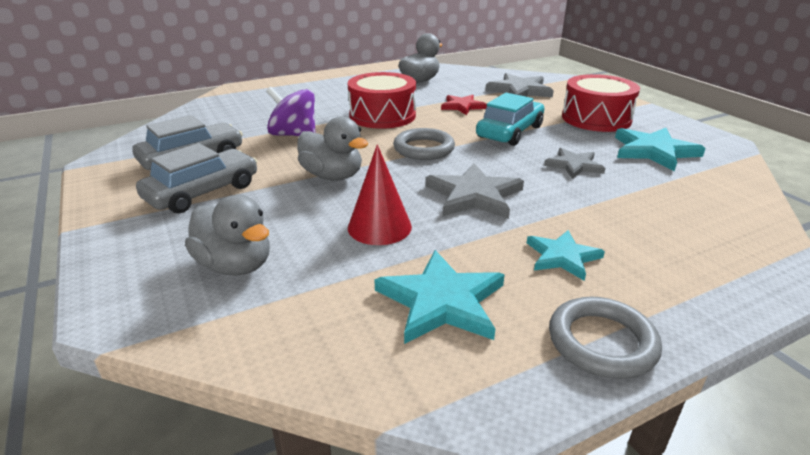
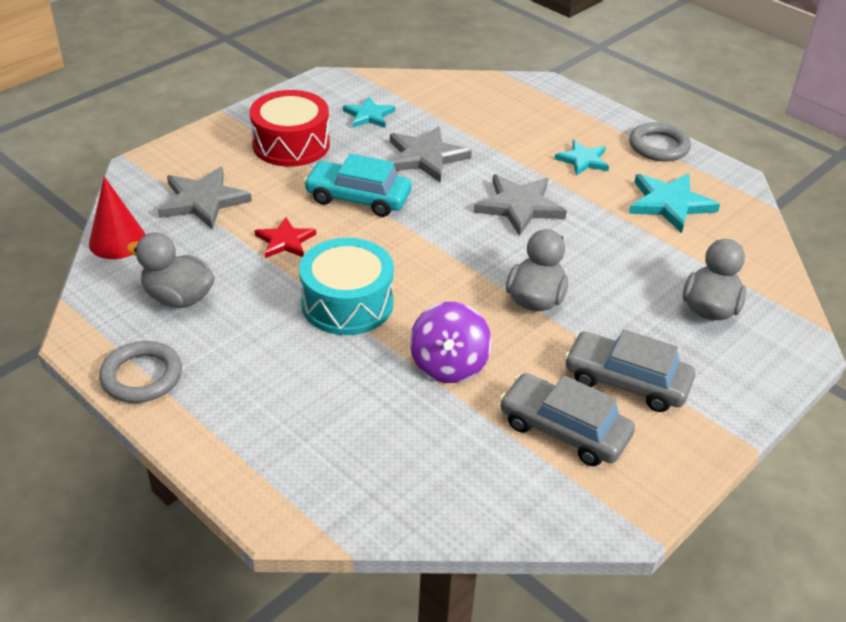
camera: 110 degrees left, 10 degrees up
red drum [348,72,416,129] -> turquoise drum [299,238,394,335]
red cone [348,144,412,245] -> red cone moved to [89,176,146,259]
grey ring [393,128,455,160] -> grey ring moved to [99,341,182,403]
grey star [544,148,606,179] -> grey star [390,126,472,183], size x1.56
turquoise star [615,128,706,171] -> turquoise star [343,97,395,128], size x0.64

